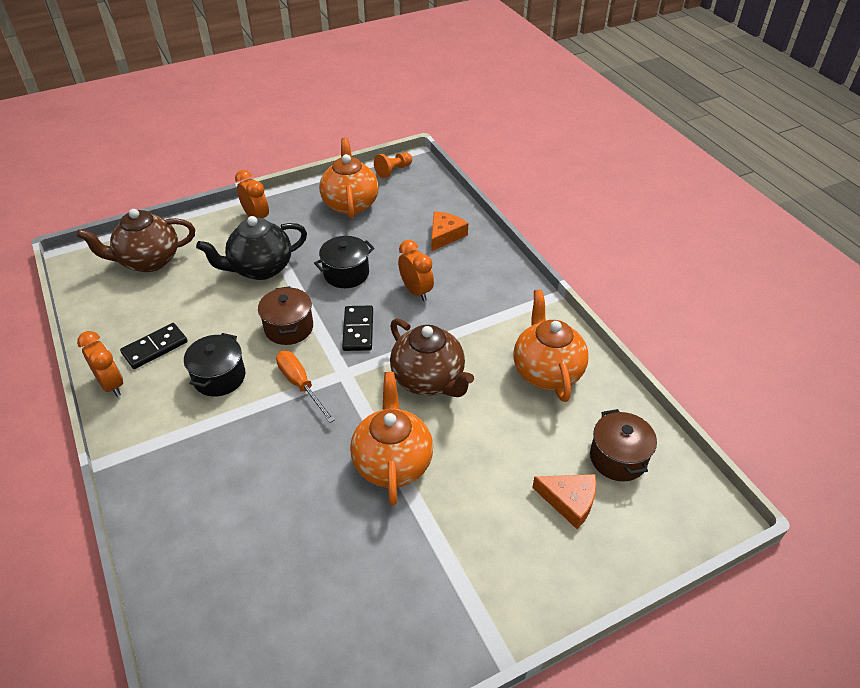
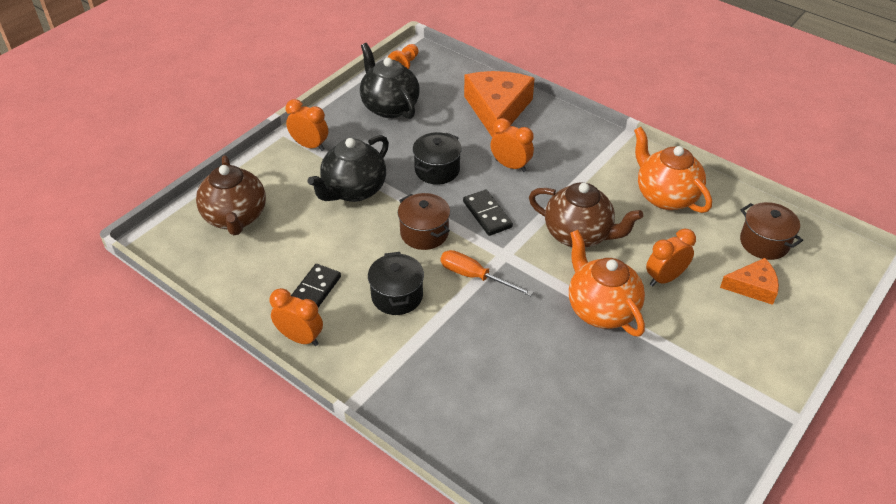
camera: 25 degrees left, 0 degrees up
brown teapot [77,209,195,272] -> brown teapot turned 60 degrees counterclockwise [196,155,266,235]
orange teapot [319,138,379,219] -> black teapot [360,43,420,119]
orange cheese [432,211,468,251] -> orange cheese [464,71,535,137], size x1.82
none -> orange clock [646,229,696,286]

